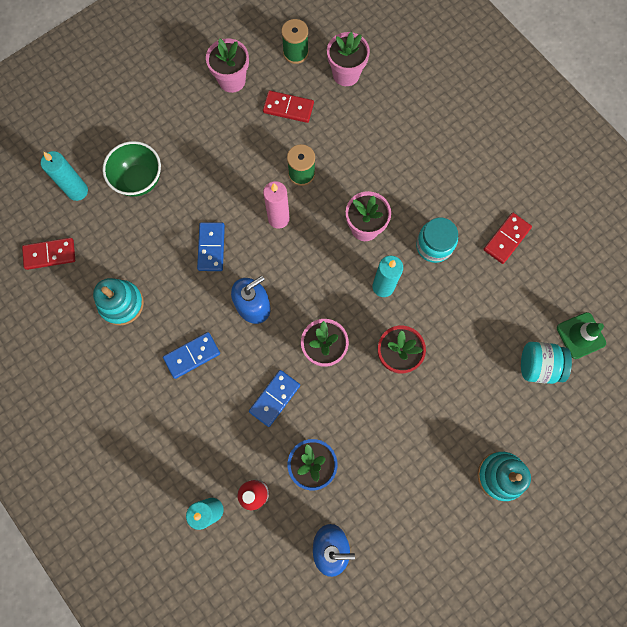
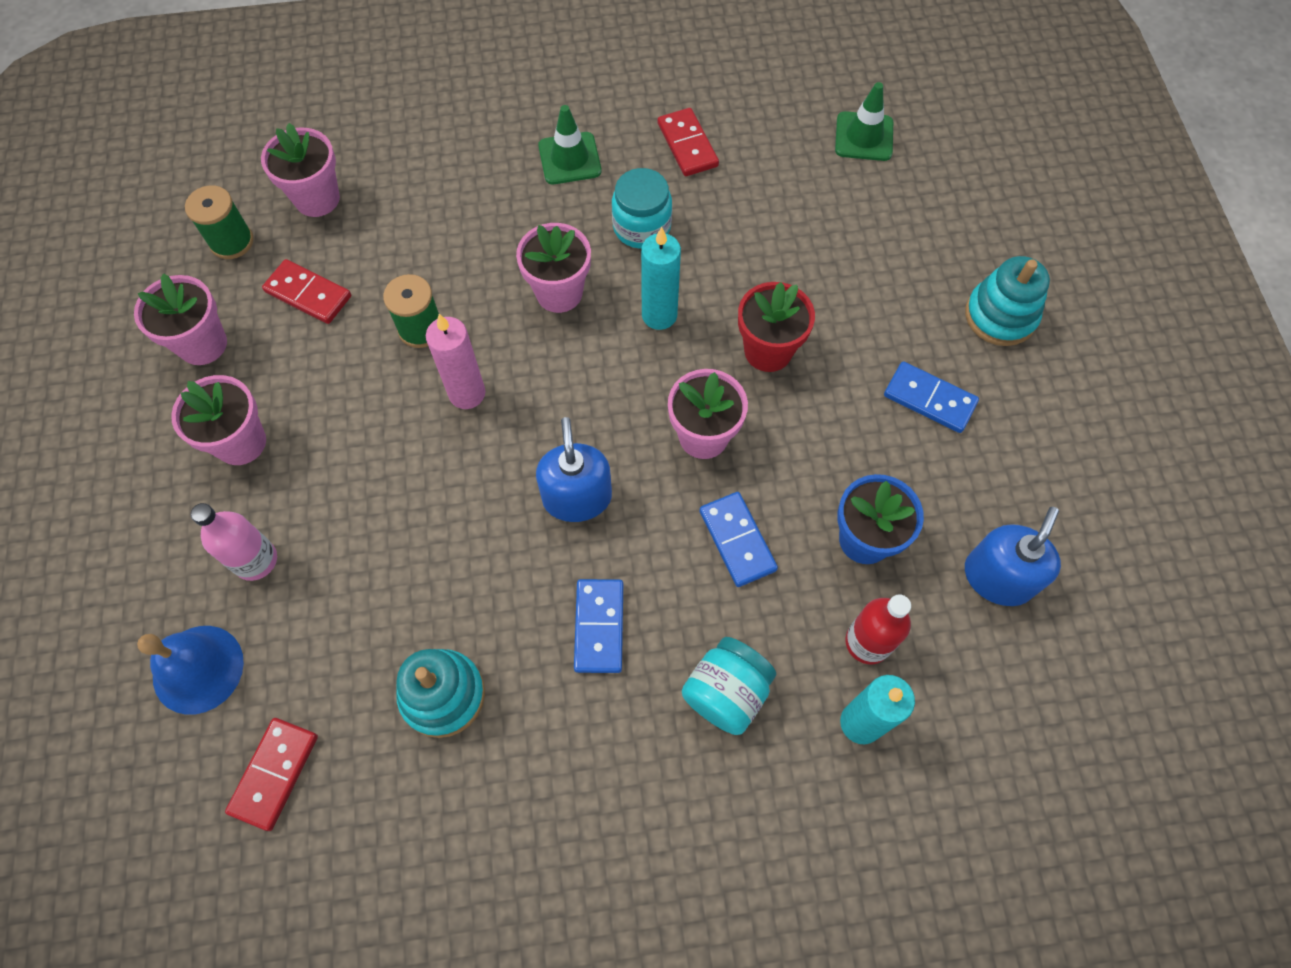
camera: 60 degrees left, 10 degrees down
turquoise candle [41,151,88,201] -> blue bell [137,626,244,715]
green bowl [103,141,161,197] -> pink bottle [191,503,277,581]
blue domino [197,222,225,271] -> blue domino moved to [884,361,979,433]
red domino [263,91,314,123] -> red domino turned 75 degrees clockwise [262,259,351,324]
turquoise jar [521,342,572,384] -> turquoise jar moved to [682,637,776,735]
none -> pink flower pot [171,375,266,465]
none -> green traffic cone [538,105,602,184]

